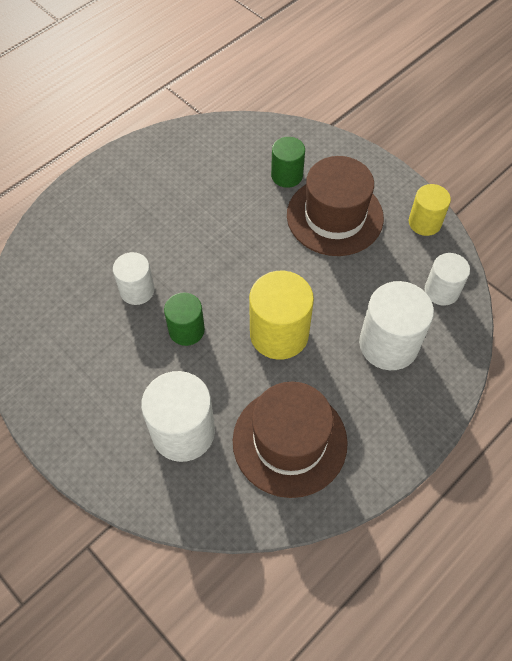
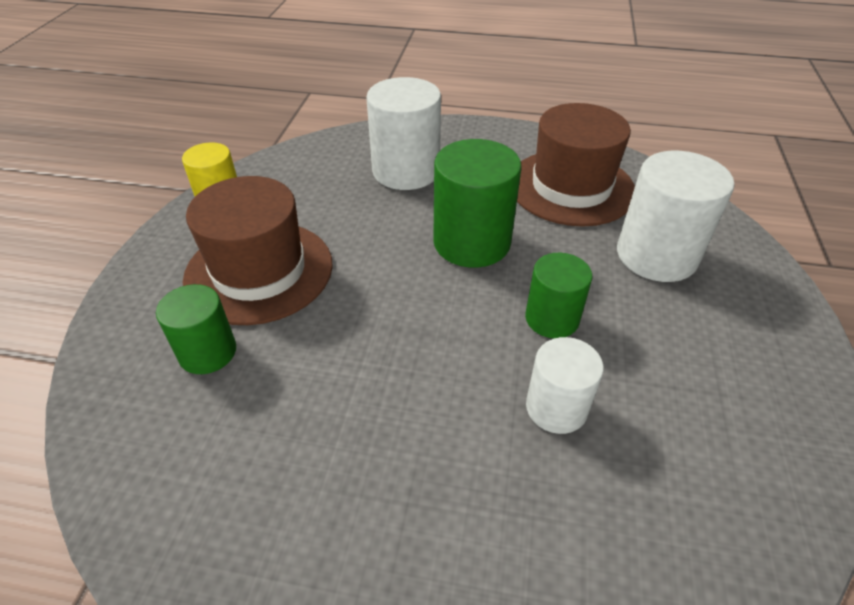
camera: 125 degrees left, 15 degrees down
yellow cylinder [249,271,314,360] -> green cylinder [433,139,522,268]
white cylinder [425,253,470,306] -> none

